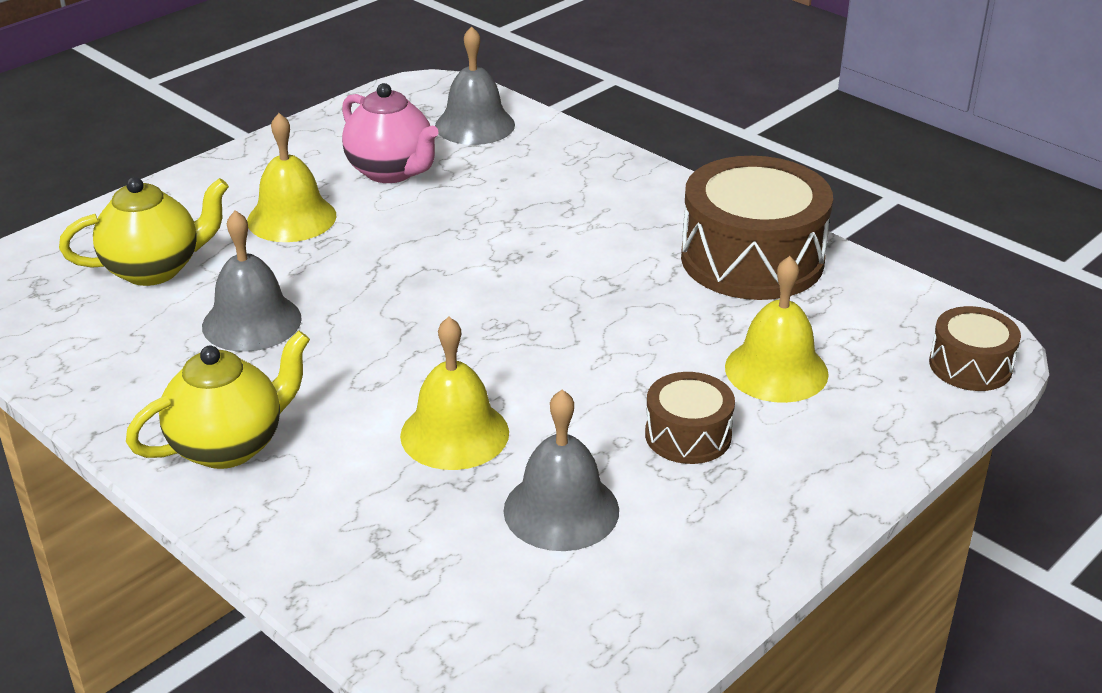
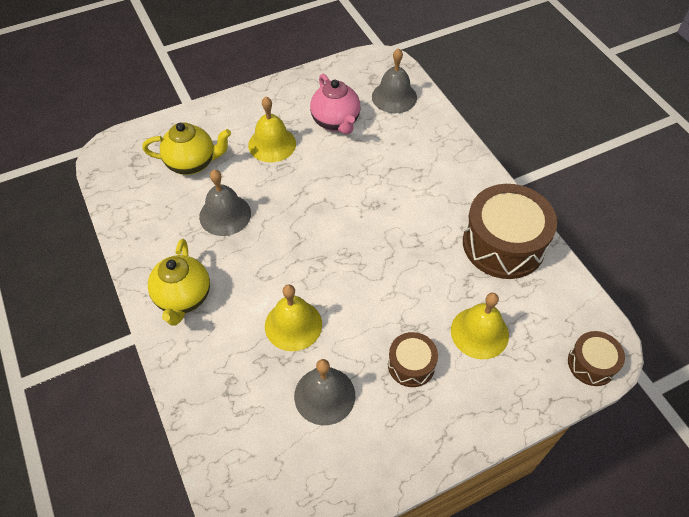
camera: 20 degrees right, 20 degrees up
yellow teapot [126,331,310,469] -> yellow teapot turned 105 degrees clockwise [148,239,210,325]

